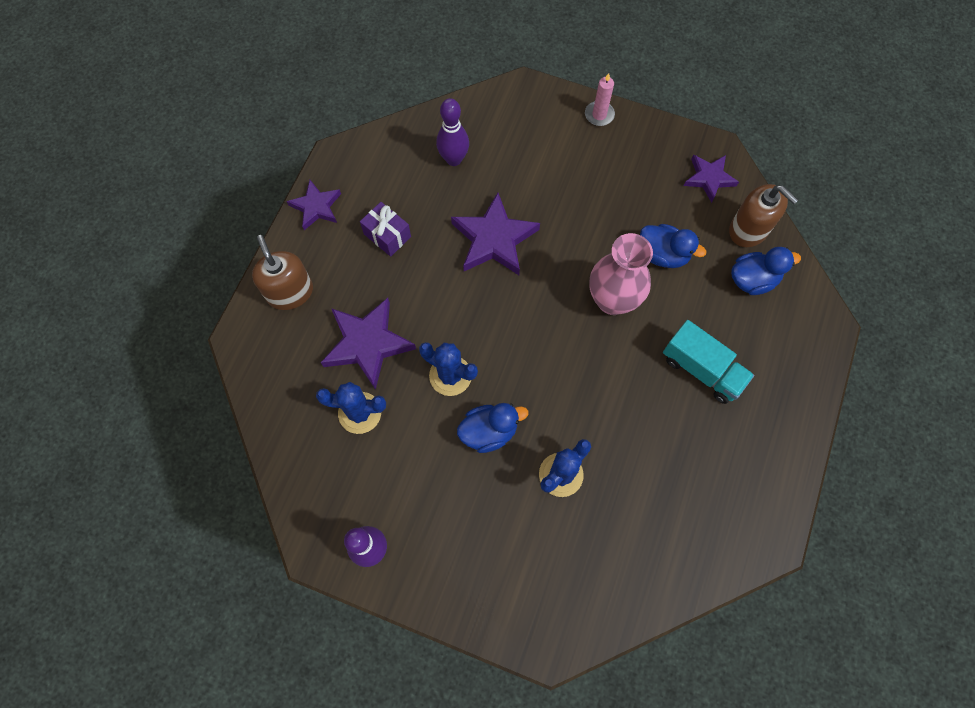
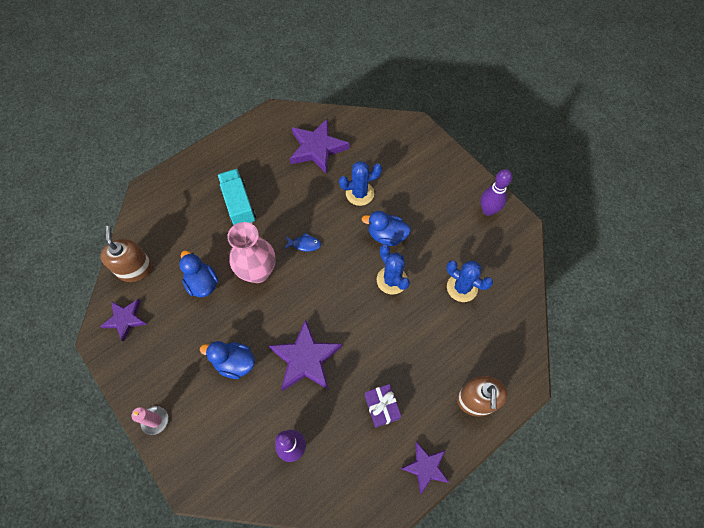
camera: 150 degrees left, 5 degrees down
purple star [321,298,416,390] -> purple star moved to [290,118,349,174]
blue duck [731,247,801,295] -> blue duck moved to [200,341,255,379]
none -> blue fish [284,233,321,252]

